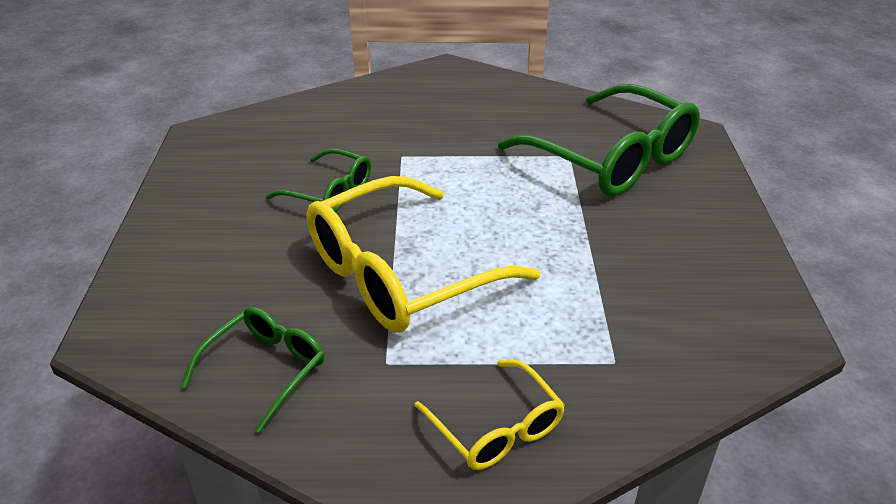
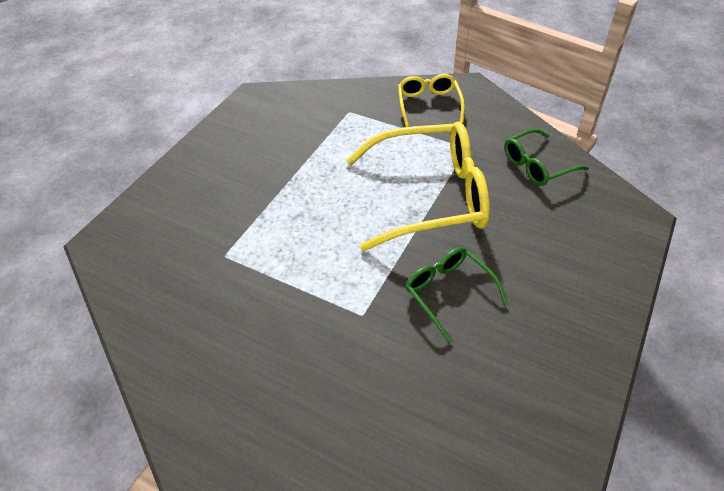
camera: 150 degrees left, 10 degrees up
green glasses [498,84,700,196] -> none

